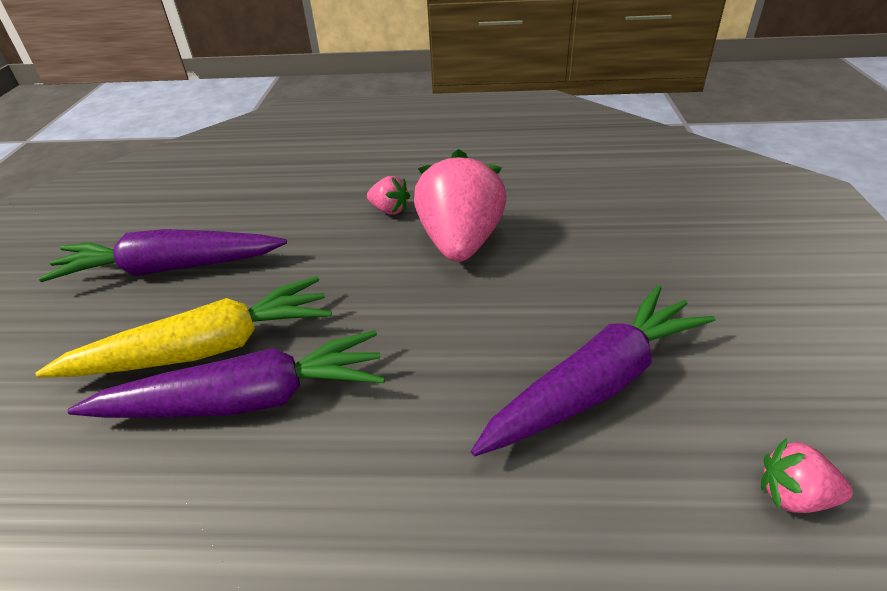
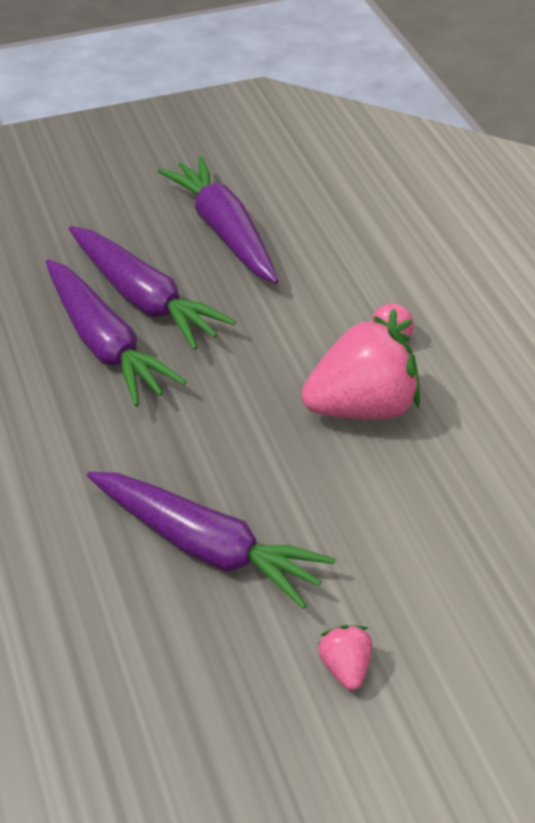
camera: 65 degrees right, 5 degrees up
yellow carrot [35,276,331,378] -> purple carrot [69,226,236,350]
pink strawberry [761,438,853,513] -> pink strawberry moved to [318,625,372,690]

